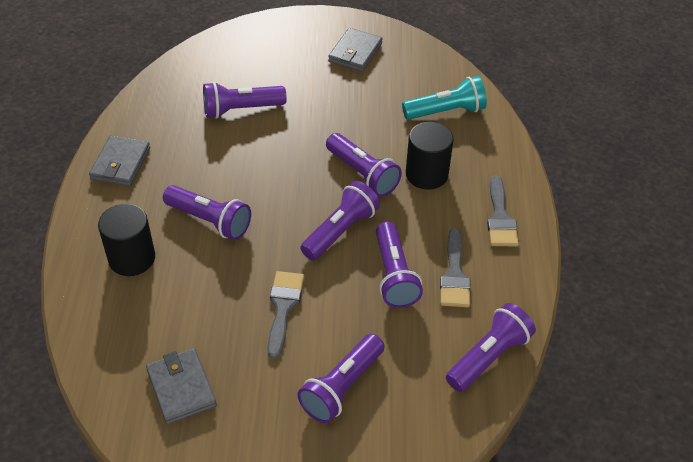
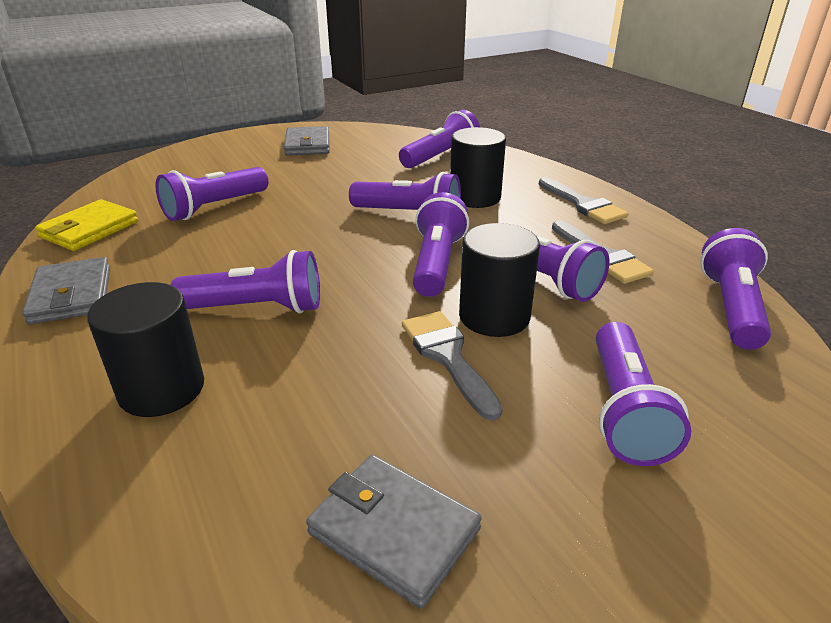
camera: 30 degrees left, 15 degrees down
turquoise flashlight [402,76,487,120] -> purple flashlight [399,110,480,168]
none -> yellow wallet [35,199,138,251]
none -> black cylinder [459,223,540,337]

